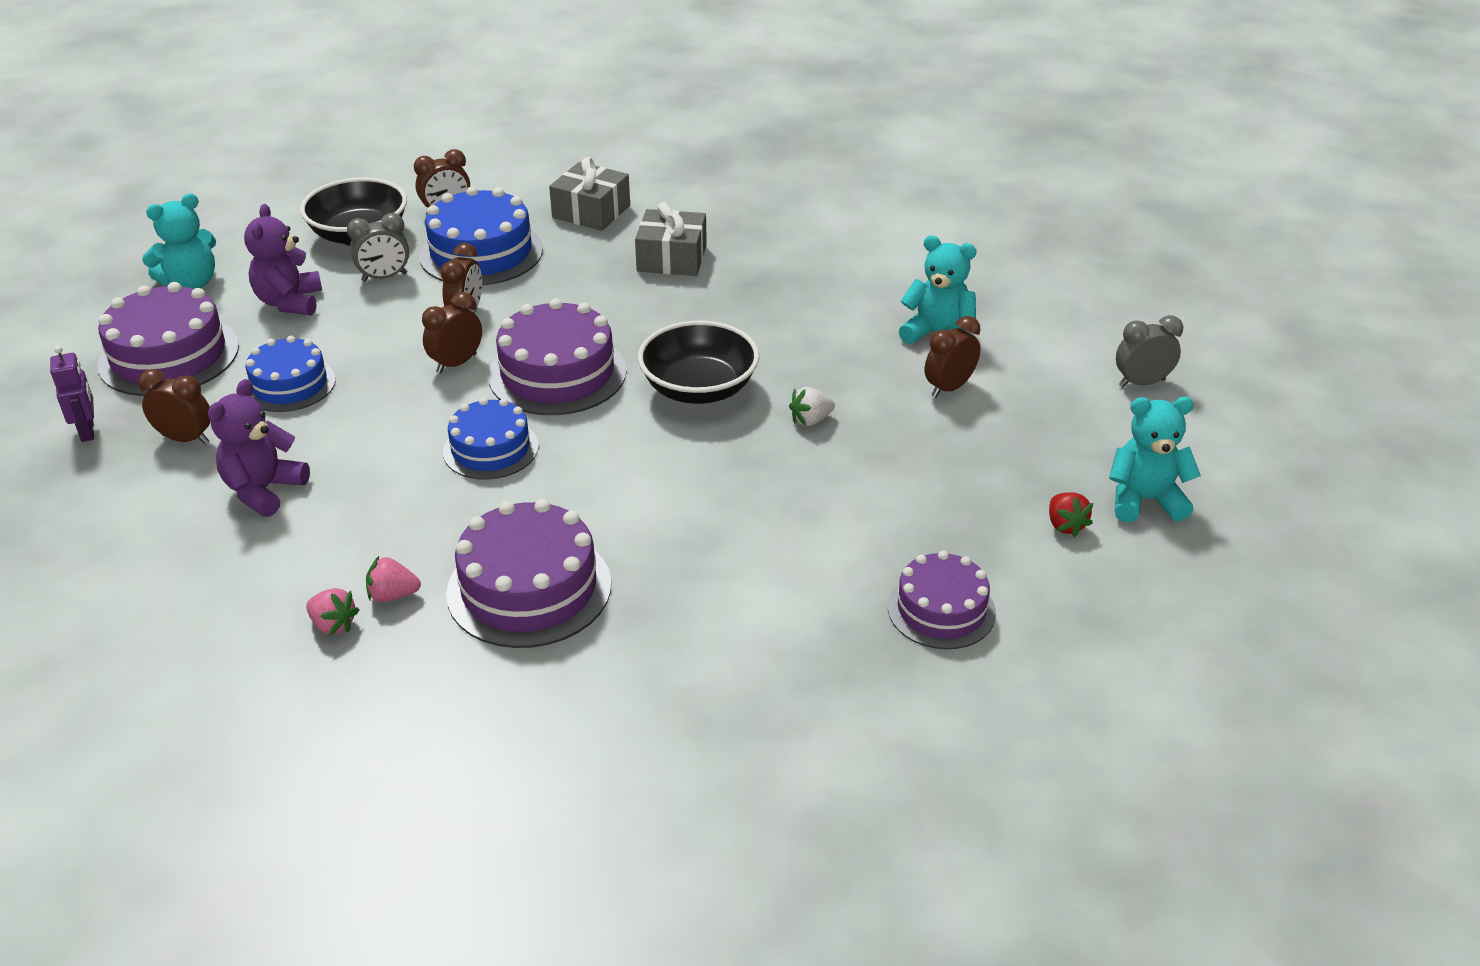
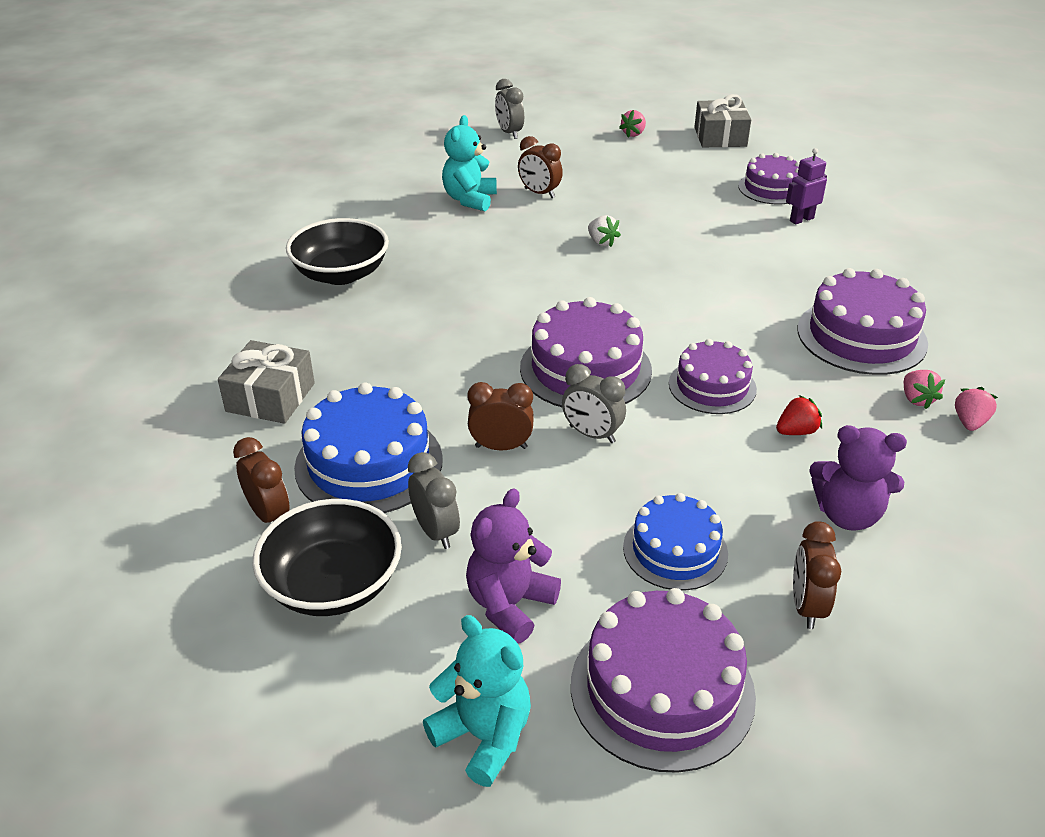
camera: 100 degrees left, 0 degrees up
purple robot [50,346,94,442] -> purple robot moved to [786,148,827,225]
purple teddy bear [244,204,322,316] -> purple teddy bear turned 135 degrees clockwise [466,489,561,643]
brown clock [422,292,482,374] -> grey clock [562,364,626,443]
blue cake [443,397,539,480] -> purple cake [669,339,757,414]
grey gift [635,202,707,276] -> grey gift moved to [694,94,751,147]
black bowl [638,321,759,404] -> black bowl moved to [286,218,389,285]
red strawberry [1049,492,1093,537] -> red strawberry moved to [776,395,822,435]
turquoise teddy bear [1109,397,1201,522] -> pink strawberry [619,110,646,137]

